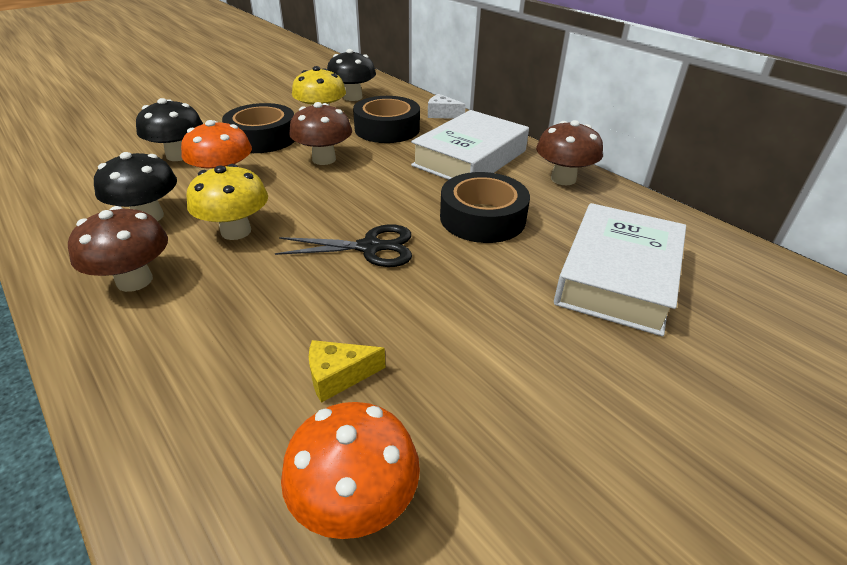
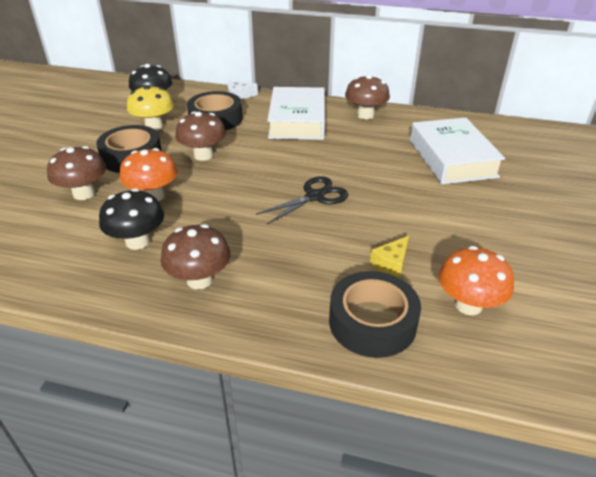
camera: 35 degrees left, 0 degrees up
black mushroom [136,98,203,161] -> brown mushroom [47,146,106,200]
yellow mushroom [187,164,268,240] -> none
black tape [440,172,530,243] -> black tape moved to [329,271,421,358]

